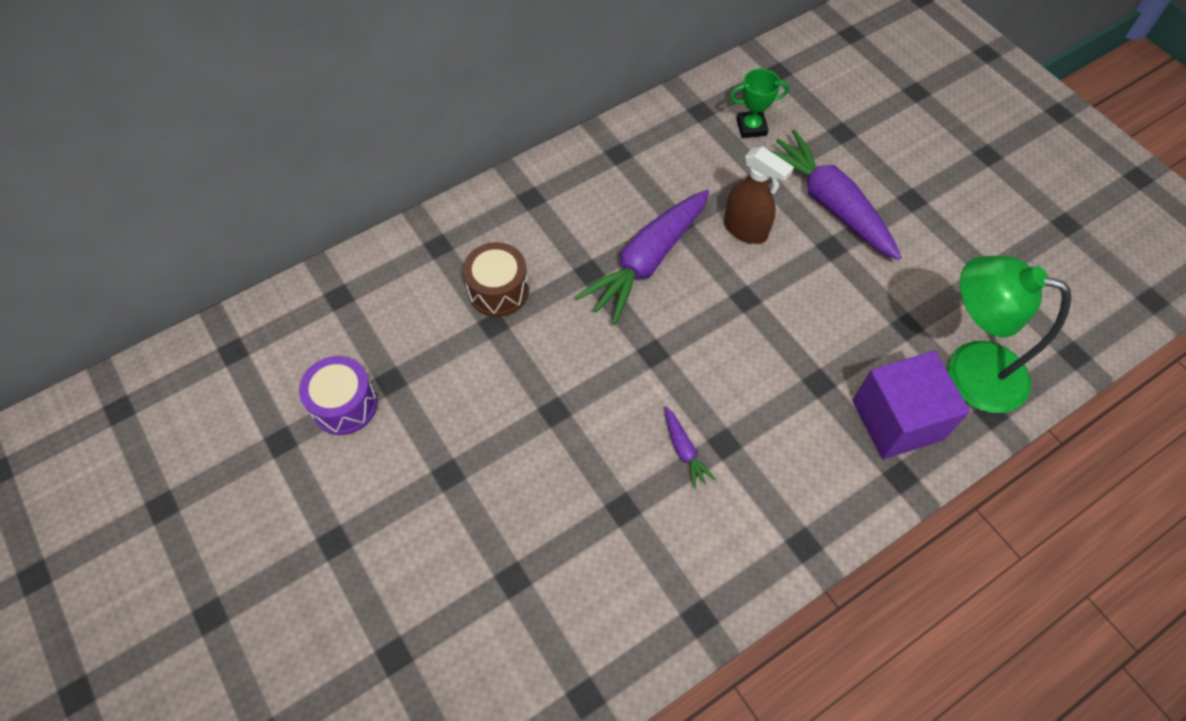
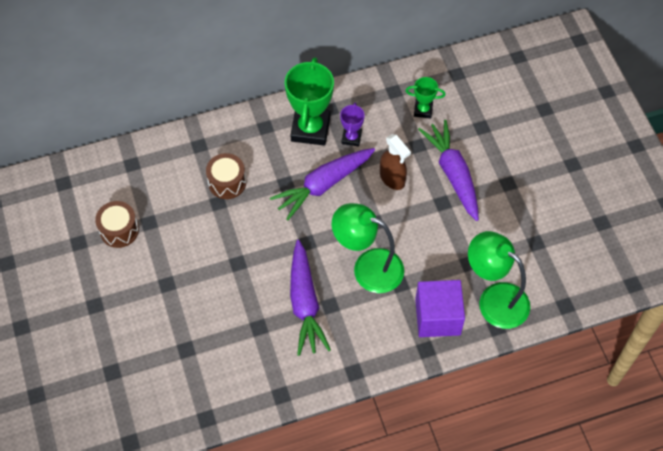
camera: 15 degrees right, 0 degrees up
purple drum [299,356,378,435] -> brown drum [95,201,139,248]
purple carrot [665,407,715,489] -> purple carrot [290,240,331,356], size x2.31
none -> green trophy [285,57,334,146]
none -> green lamp [332,203,404,293]
none -> purple trophy [340,102,365,147]

